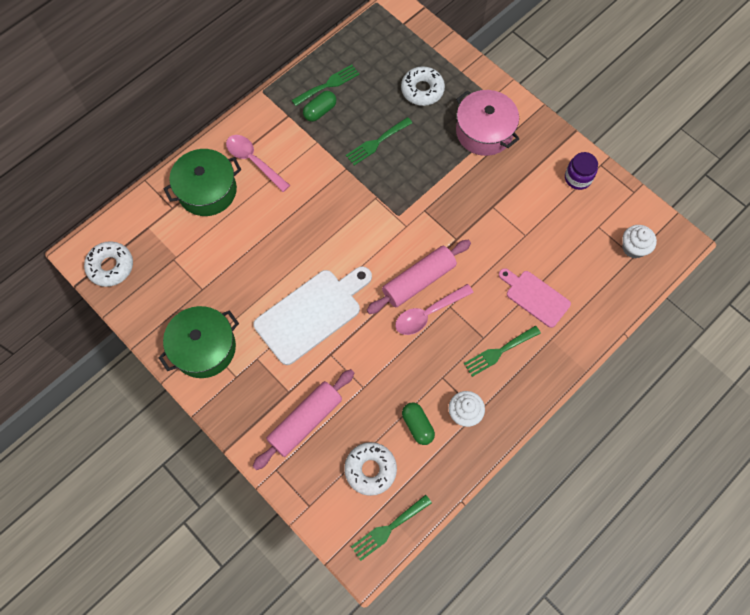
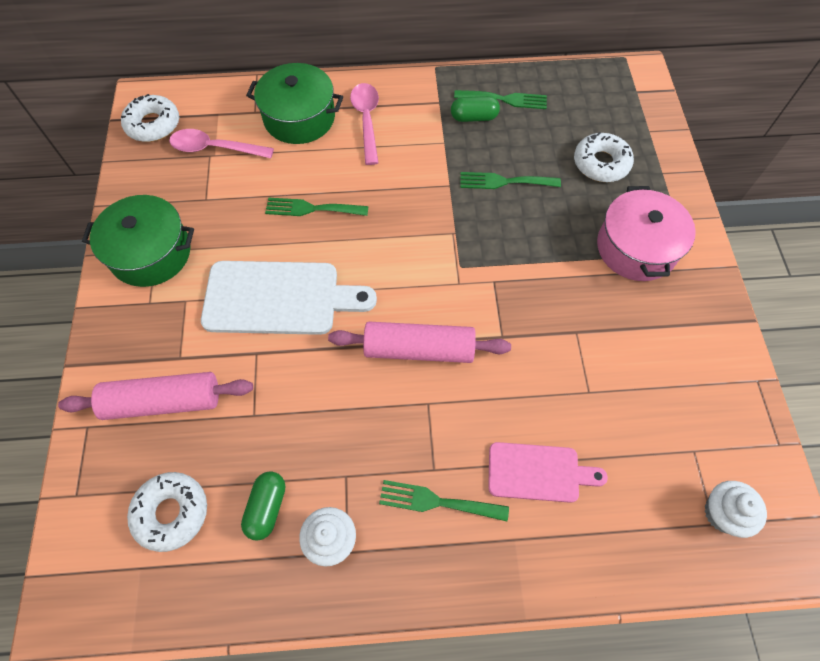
camera: 40 degrees right, 5 degrees down
green fork [351,495,432,561] -> green fork moved to [265,198,369,216]
pink spoon [395,284,474,335] -> pink spoon moved to [169,129,274,158]
pink cutting board [499,268,571,328] -> pink cutting board turned 105 degrees clockwise [488,442,608,503]
purple jar [565,152,598,190] -> none

